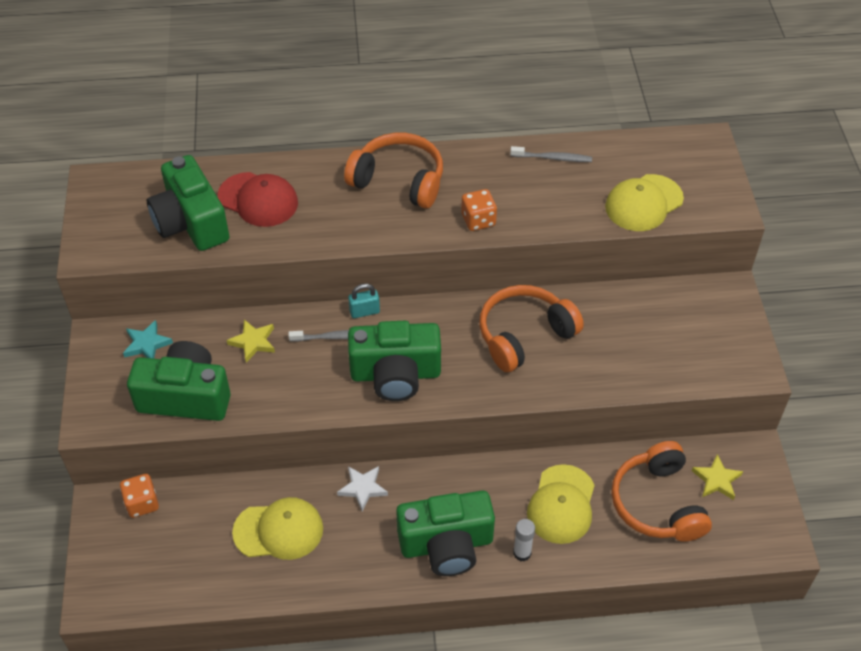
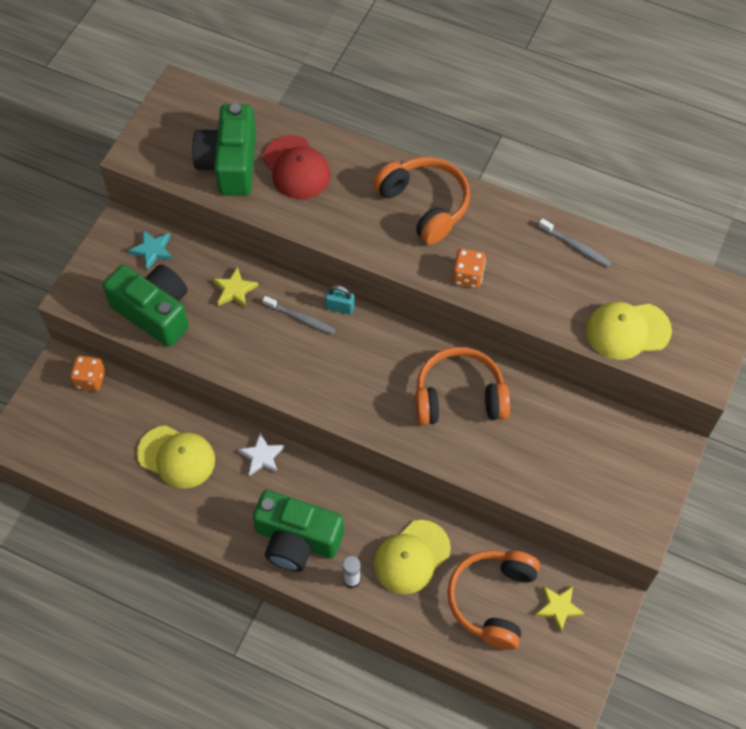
camera: 30 degrees right, 10 degrees up
green camera [348,321,441,401] -> none

